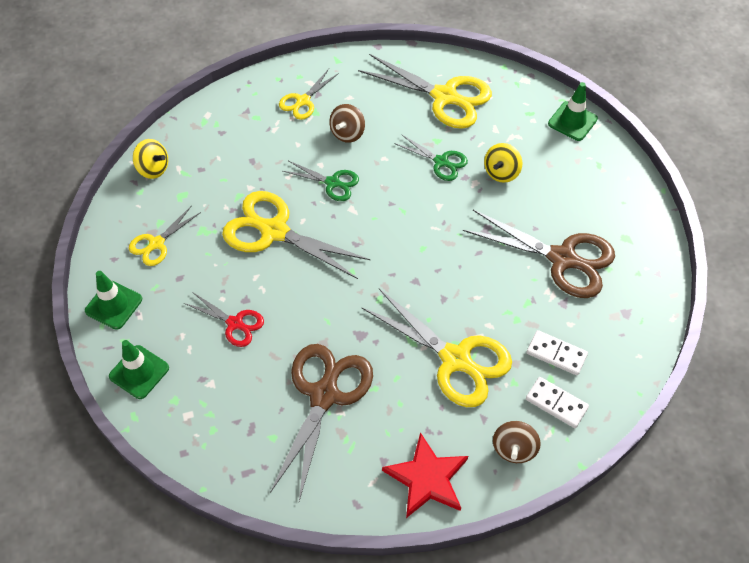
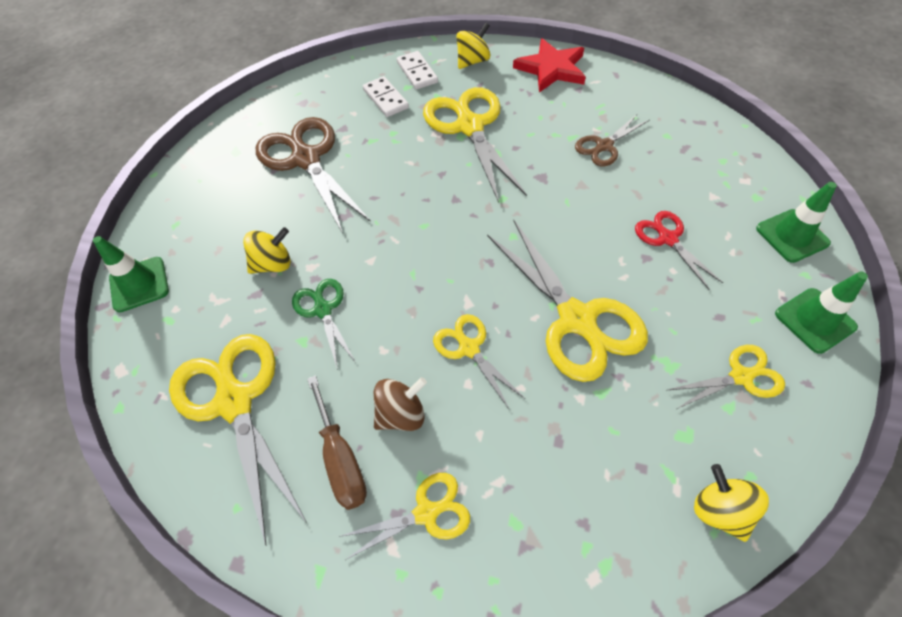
camera: 145 degrees left, 0 degrees up
brown scissors [270,344,373,501] -> brown scissors [575,113,650,166], size x0.54
green scissors [283,161,359,201] -> yellow scissors [433,314,525,409]
brown spinning top [493,421,541,463] -> yellow spinning top [456,22,490,69]
none -> brown screwdriver [307,375,367,510]

